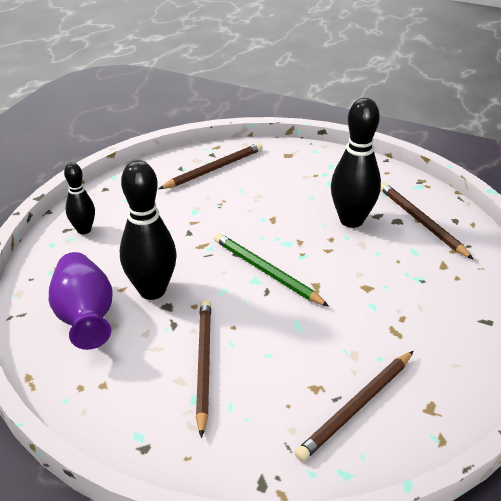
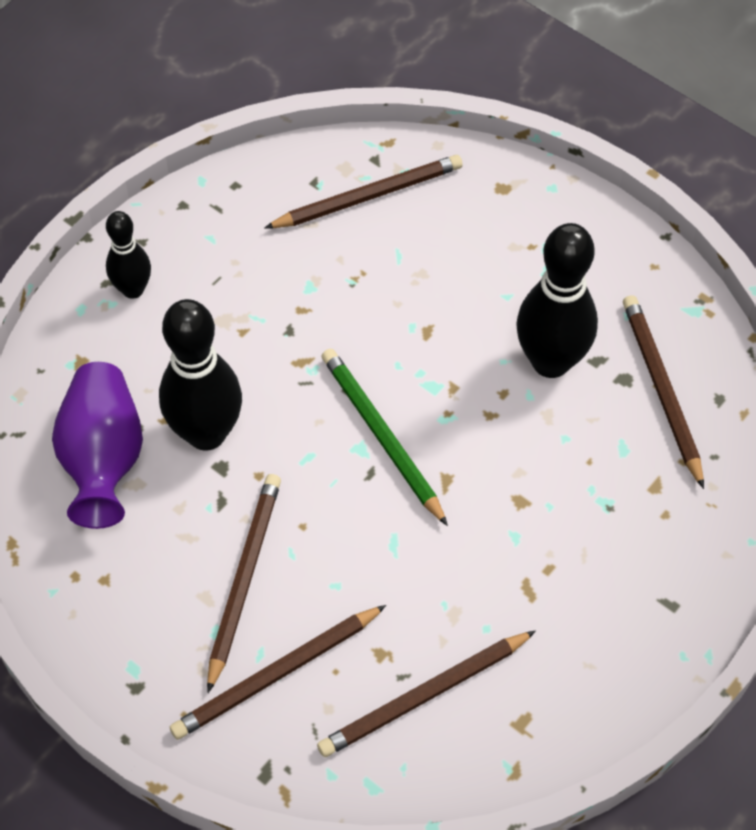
camera: 15 degrees right, 20 degrees up
none -> brown pencil [170,605,386,740]

